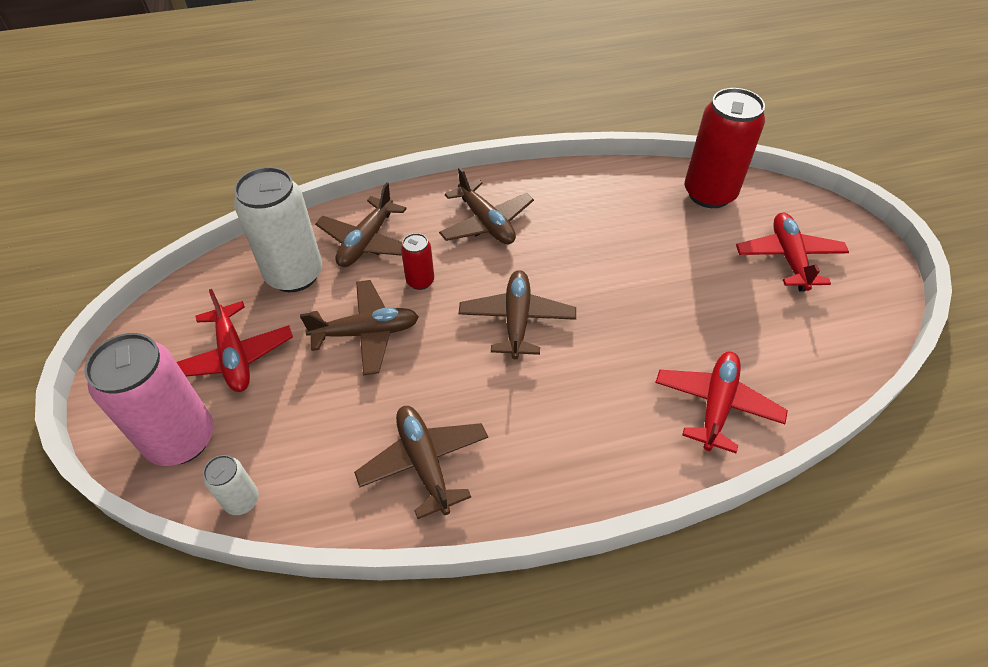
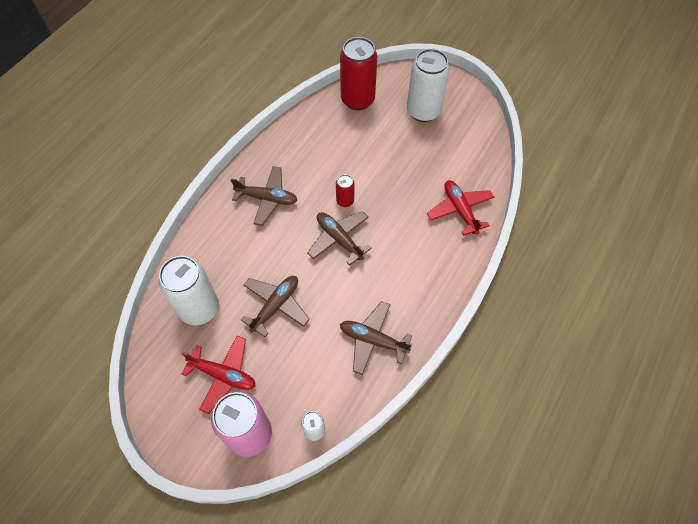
camera: 45 degrees left, 10 degrees up
brown plane [315,182,407,267] -> none
red can [401,233,434,290] -> red can moved to [336,174,355,207]
red plane [736,212,849,292] -> white can [407,49,450,122]

